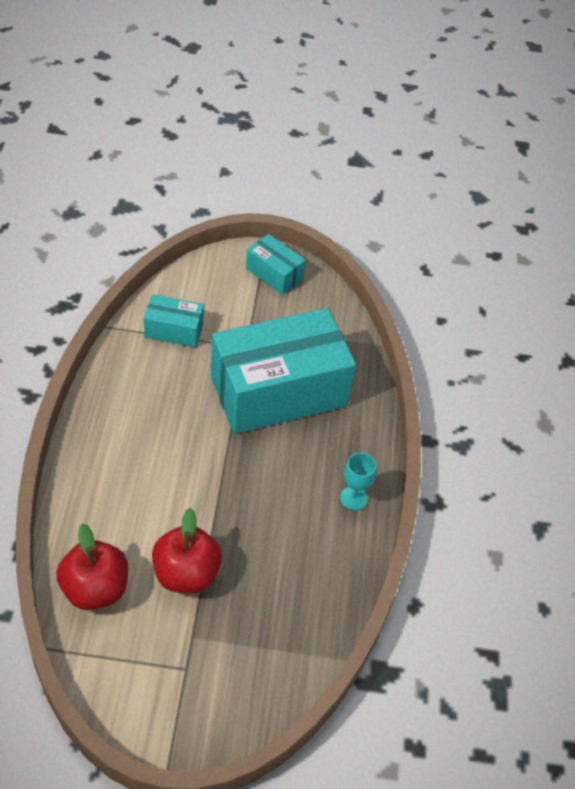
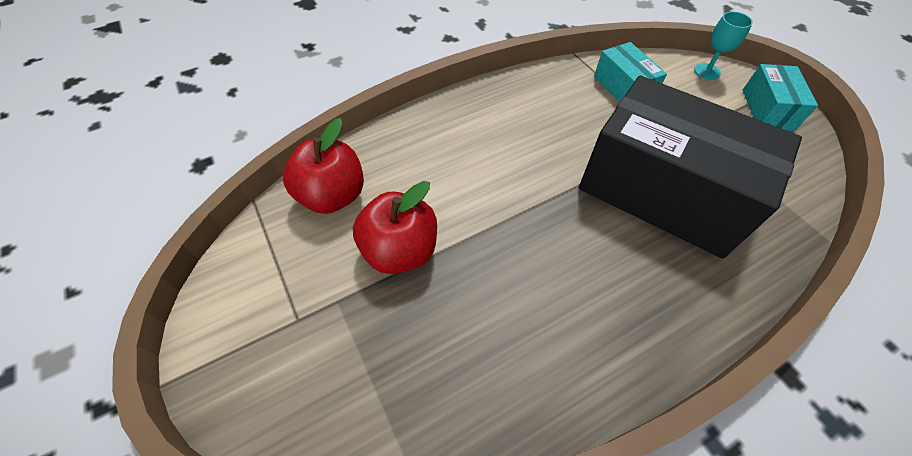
camera: 60 degrees right, 5 degrees up
turquoise box [211,308,356,434] -> black box [579,76,802,258]
turquoise goblet [340,453,377,510] -> turquoise goblet moved to [694,11,753,80]

